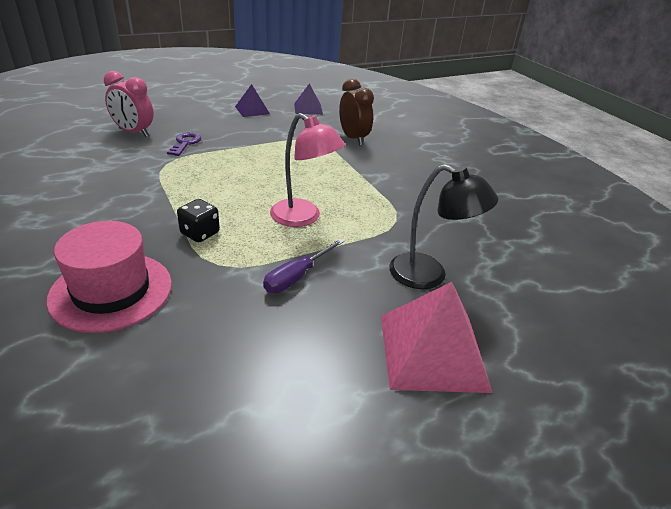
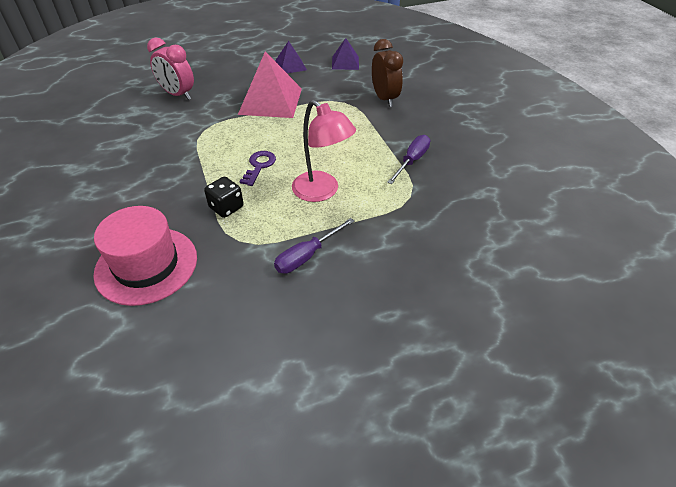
camera: 10 degrees right, 10 degrees up
purple key [167,132,201,156] -> purple key moved to [240,151,276,186]
pink pyramid [381,282,493,393] -> pink pyramid moved to [238,51,302,118]
black lamp [389,164,498,289] -> none
none -> purple screwdriver [387,135,430,184]

